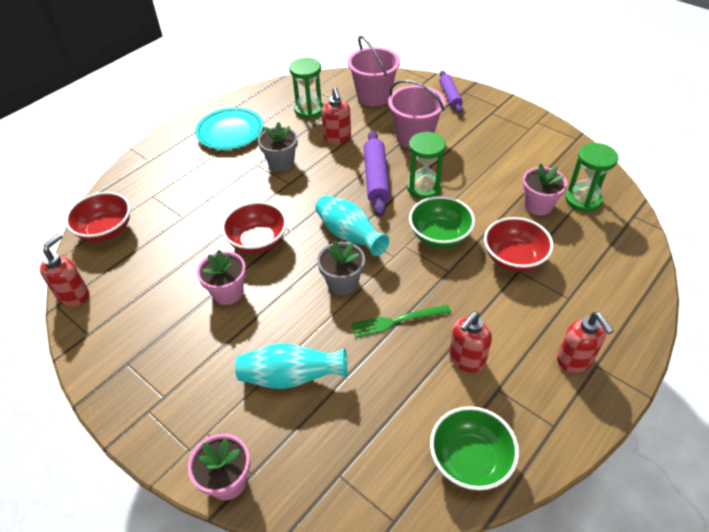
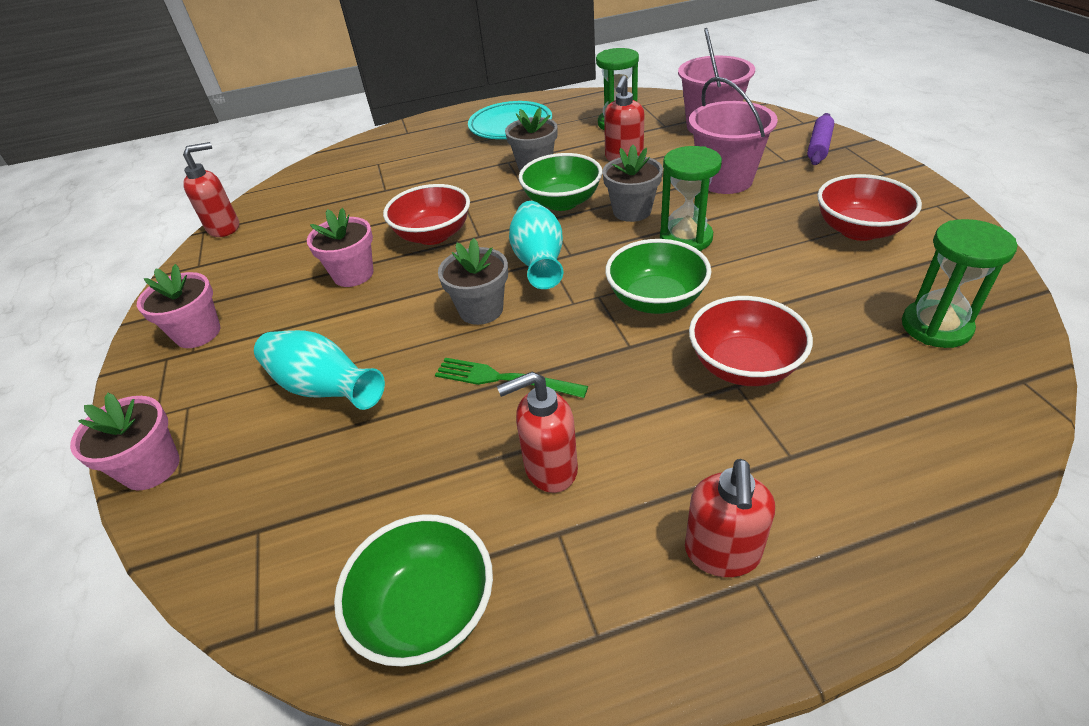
camera: 35 degrees right, 5 degrees down
red bowl [65,192,131,242] -> red bowl moved to [817,174,922,241]
purple rolling pin [364,130,390,216] -> grey flower pot [602,145,663,222]
pink flower pot [522,163,567,215] -> pink flower pot moved to [137,264,220,348]
none -> green bowl [519,153,603,211]

